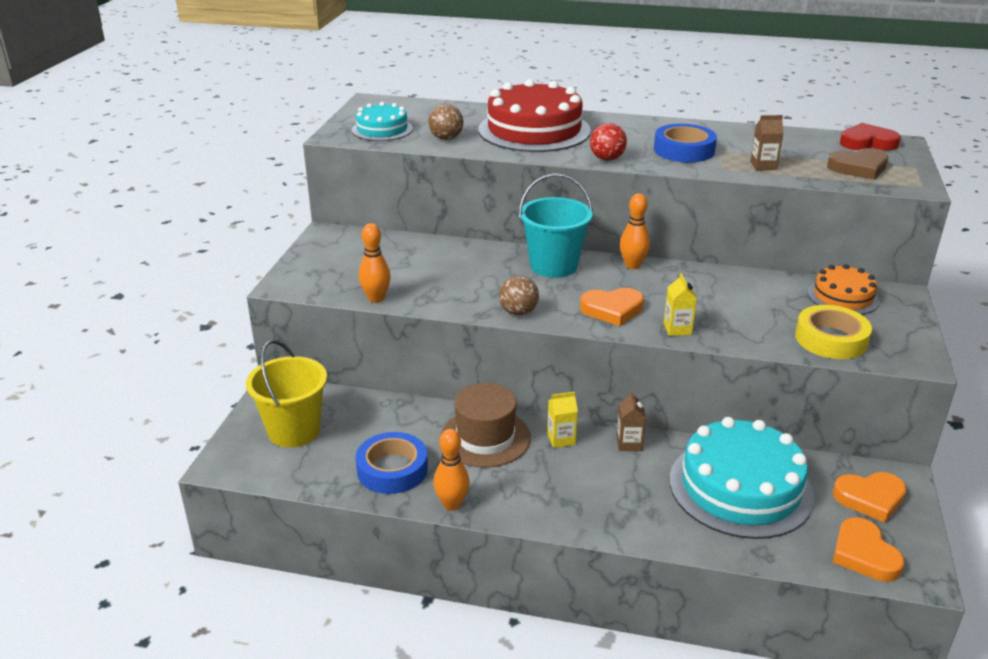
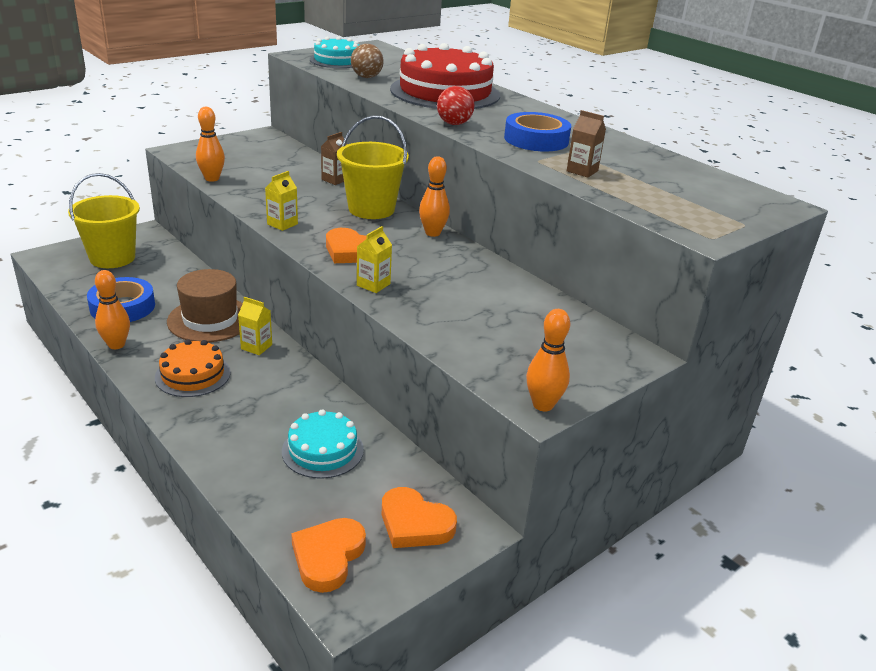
camera: 35 degrees right, 0 degrees up
brown ball [499,276,539,316] -> yellow carton [265,171,298,231]
turquoise bucket [519,173,593,278] -> yellow bucket [337,115,409,219]
brown carton [617,391,646,451] -> brown carton moved to [321,132,347,185]
turquoise cake [670,417,814,539] -> turquoise cake [282,409,364,479], size x0.54
yellow tape [795,305,872,359] -> none
orange cake [808,264,880,315] -> orange cake moved to [155,339,231,397]
brown heart [827,148,889,180] -> none
red heart [840,123,901,150] -> none
none -> orange bowling pin [526,309,570,411]

